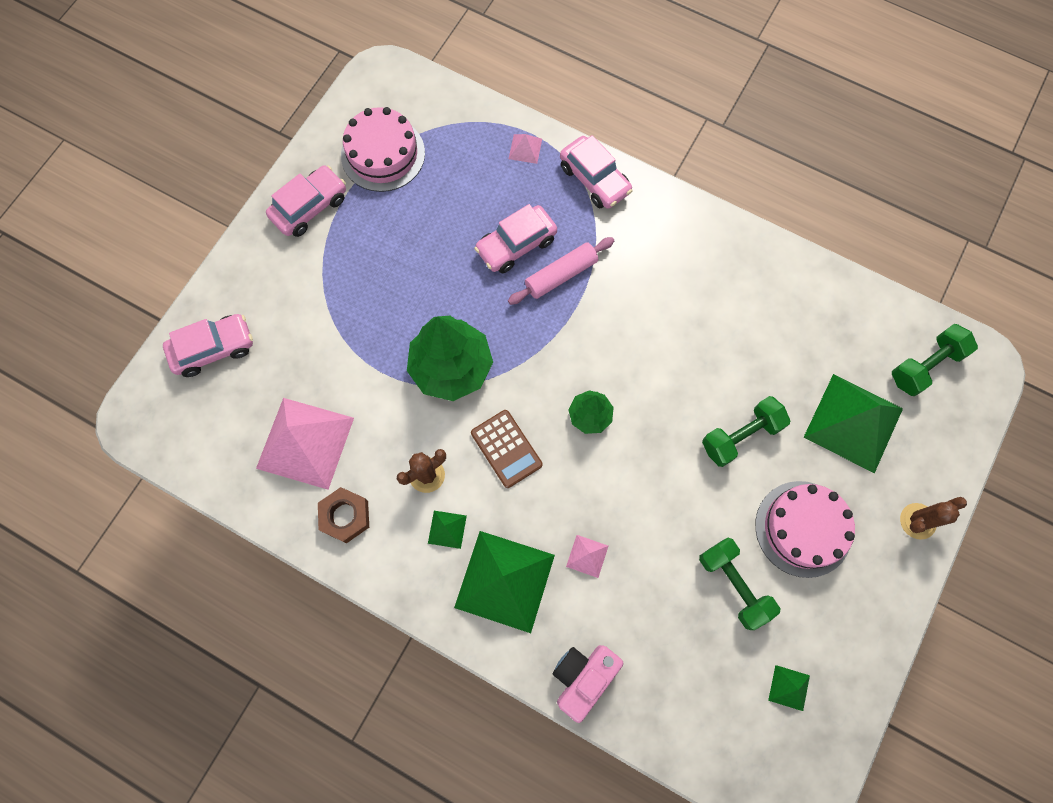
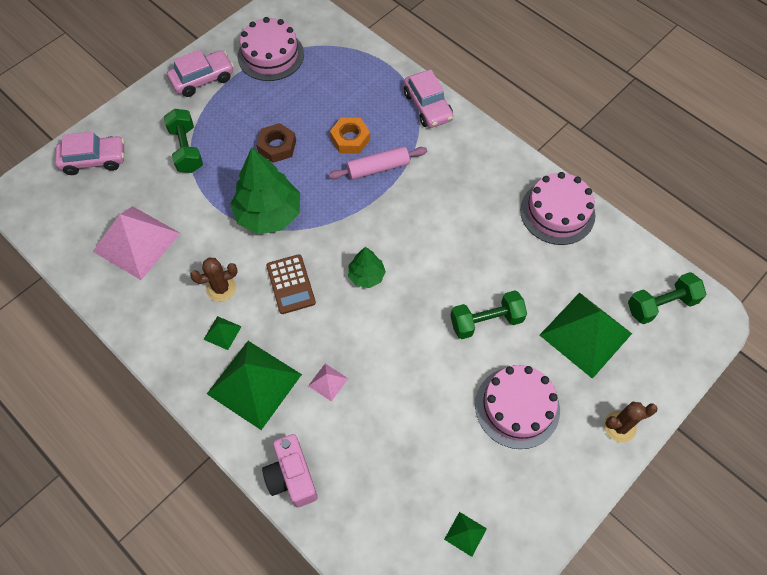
camera: 15 degrees right, 10 degrees down
brown nut [318,487,369,543] -> brown nut moved to [256,123,296,163]
pink car [474,204,557,273] -> orange nut [330,117,370,154]
pink pyramid [509,134,542,164] -> none
pink camera [553,645,624,723] -> pink camera turned 75 degrees counterclockwise [262,434,318,508]
green dumbbell [699,538,780,630] -> green dumbbell moved to [164,109,203,173]
none -> pink cake [520,172,595,245]

